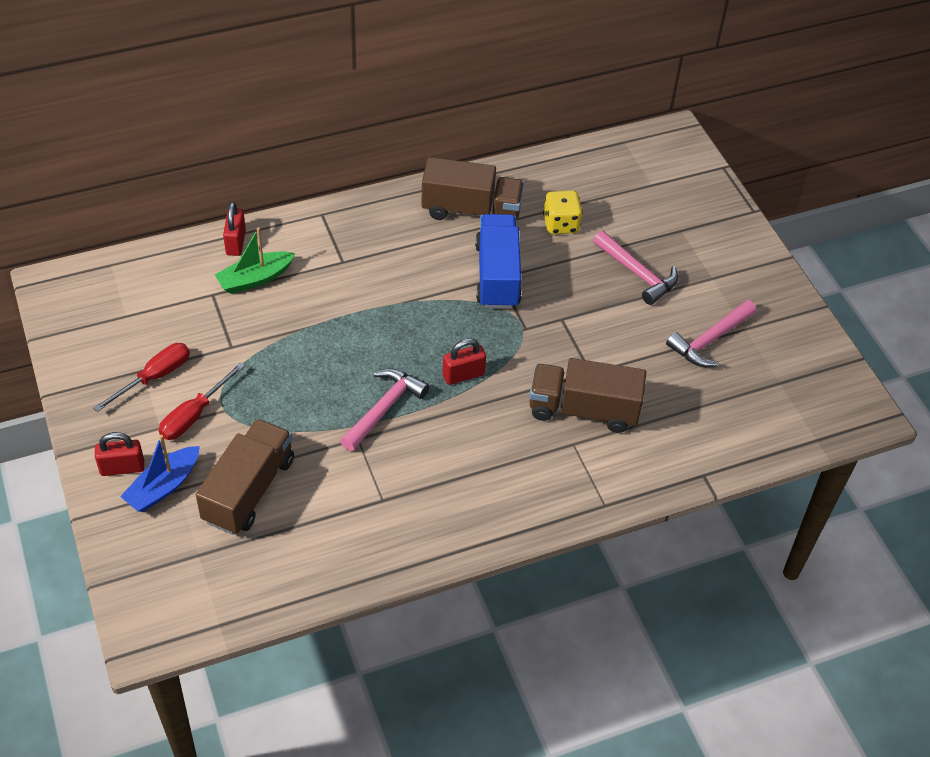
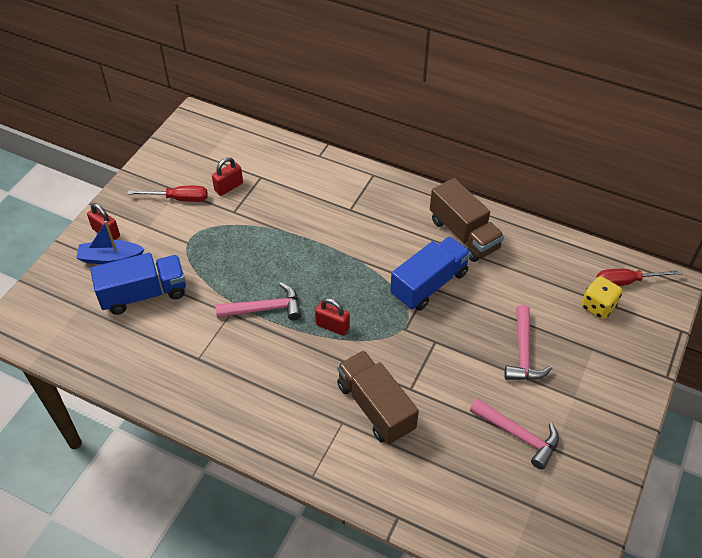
camera: 50 degrees right, 0 degrees up
red screwdriver [159,363,245,440] -> red screwdriver moved to [596,269,683,286]
brown truck [196,419,294,535] -> blue truck [90,253,186,315]
green boat [215,227,296,294] -> none
red padlock [223,202,246,256] -> red padlock moved to [212,157,243,196]
yellow dice [543,190,583,234] -> yellow dice moved to [581,276,622,319]
pink hammer [666,300,757,367] -> pink hammer turned 150 degrees counterclockwise [470,398,559,470]

